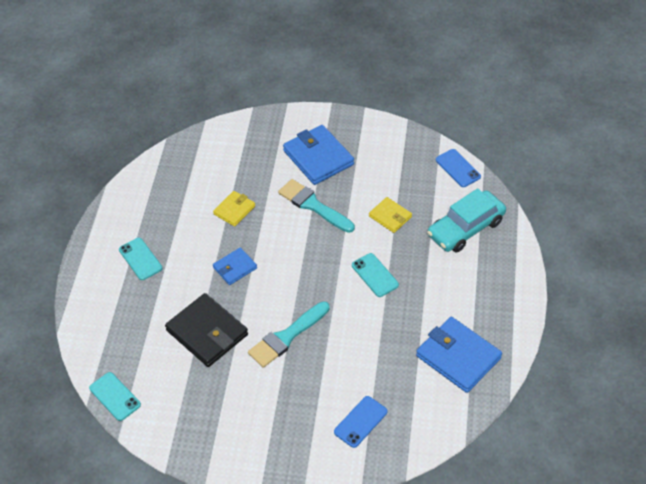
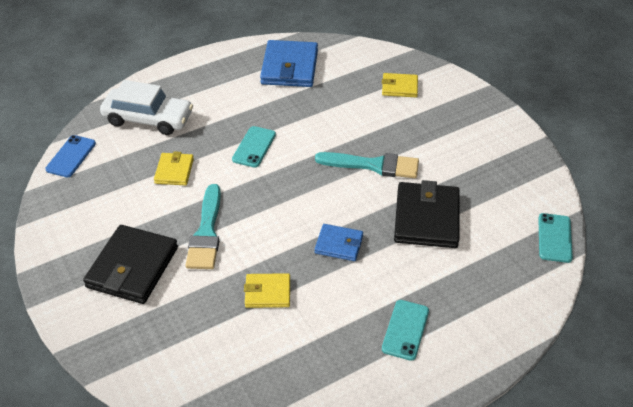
camera: 130 degrees left, 5 degrees down
blue wallet [283,125,354,185] -> black wallet [83,225,178,304]
blue phone [334,396,387,448] -> yellow wallet [382,73,418,97]
turquoise car [427,188,506,252] -> white car [100,80,193,135]

